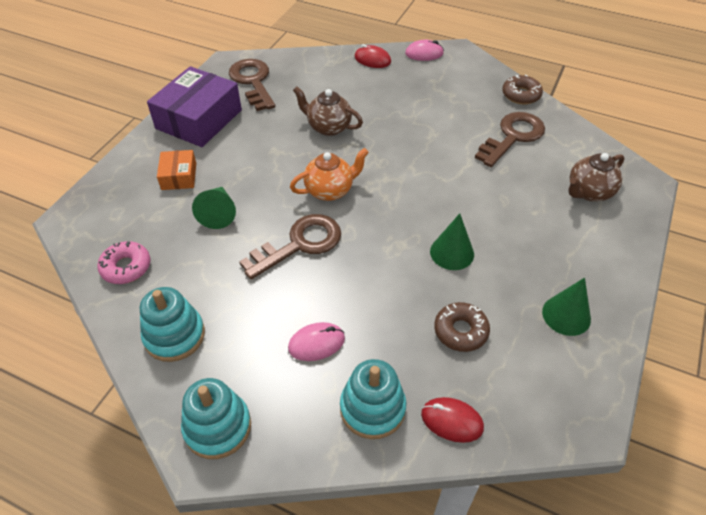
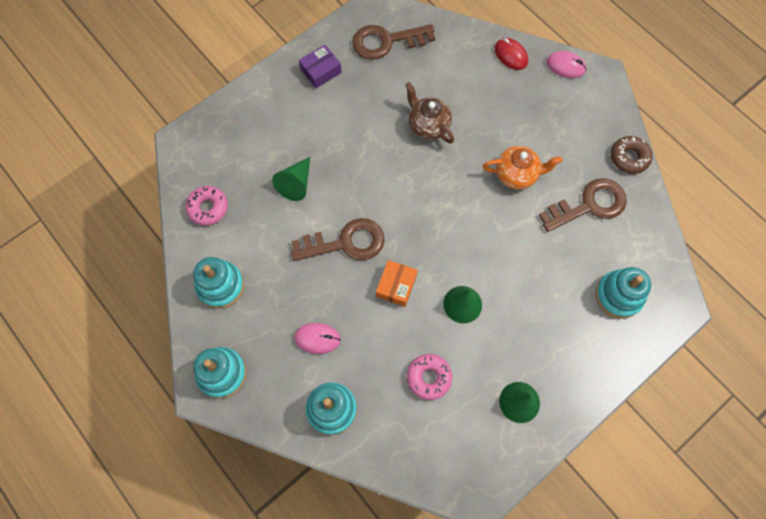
camera: 25 degrees right, 20 degrees up
purple box [147,66,242,147] -> purple box [299,45,342,88], size x0.50
orange box [157,150,196,190] -> orange box moved to [376,260,418,307]
brown key [229,59,275,111] -> brown key turned 105 degrees counterclockwise [352,24,435,60]
orange teapot [290,148,369,201] -> orange teapot moved to [483,146,562,189]
red mouse [421,397,484,443] -> none
brown donut [434,302,490,352] -> pink donut [407,354,452,400]
brown teapot [568,153,625,202] -> turquoise stacking toy [595,267,651,319]

